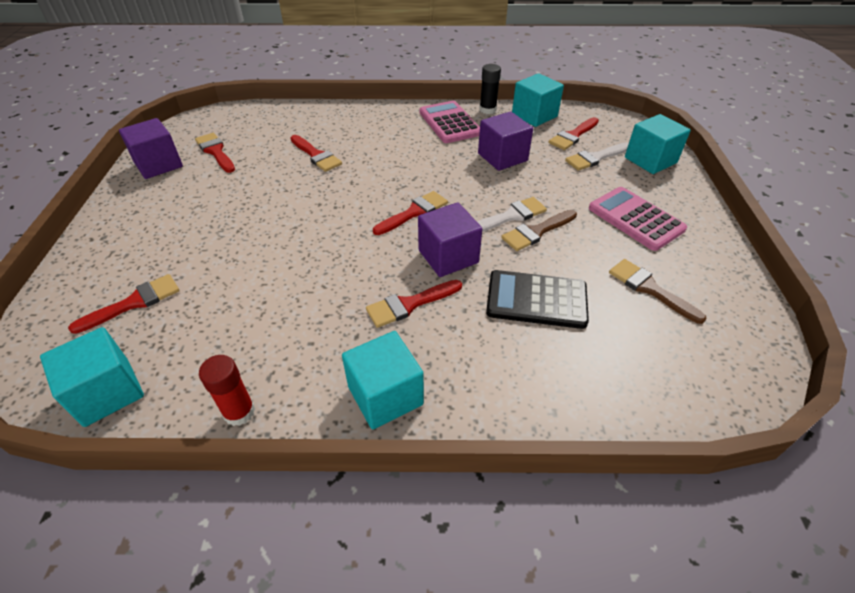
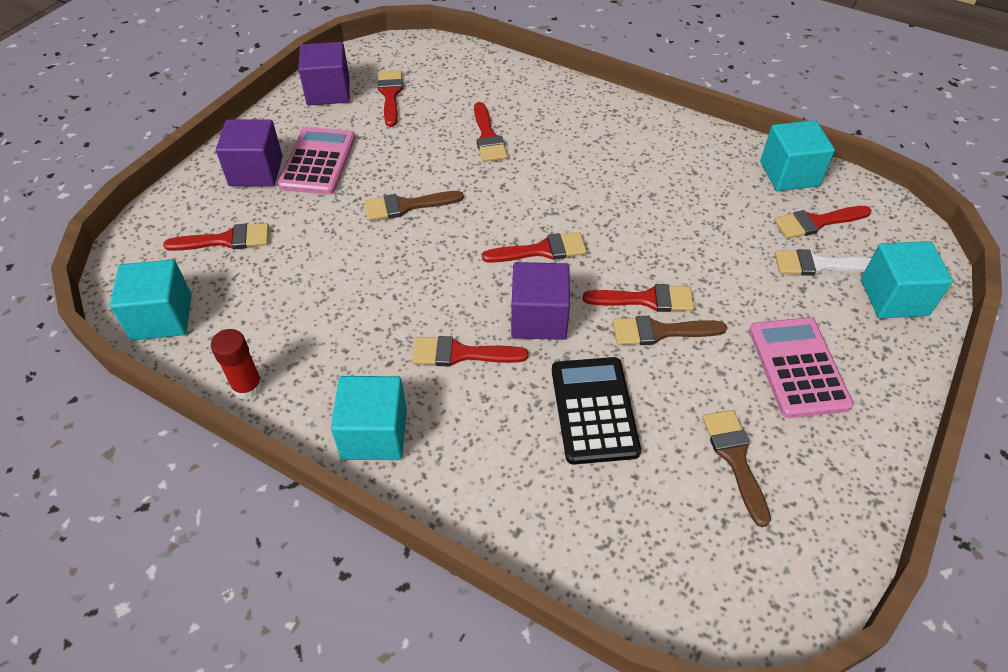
camera: 30 degrees right, 5 degrees up
pink calculator [420,101,480,143] -> pink calculator moved to [278,127,355,195]
white brush [477,197,547,232] -> red brush [583,284,694,312]
purple cube [478,111,533,171] -> purple cube moved to [216,120,283,186]
black glue stick [479,64,501,114] -> none
black calculator [486,270,589,329] -> black calculator turned 45 degrees clockwise [552,357,641,465]
none -> brown brush [364,191,464,221]

